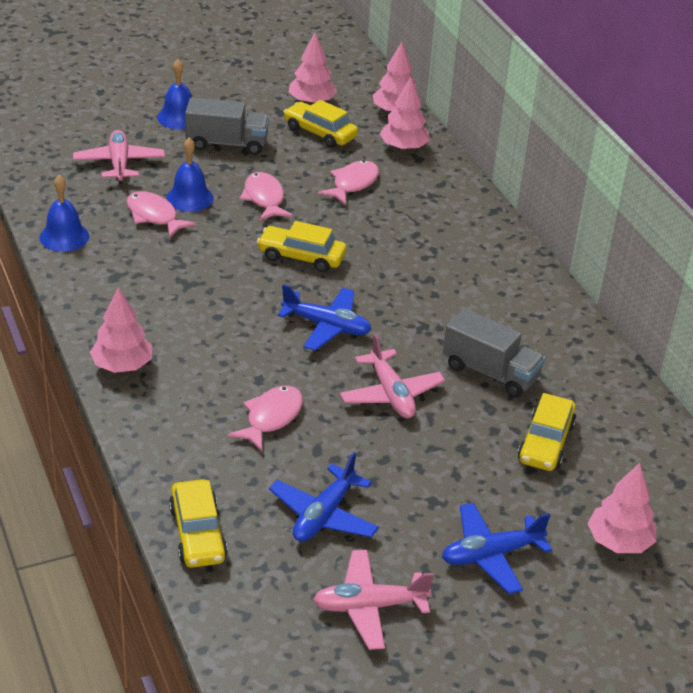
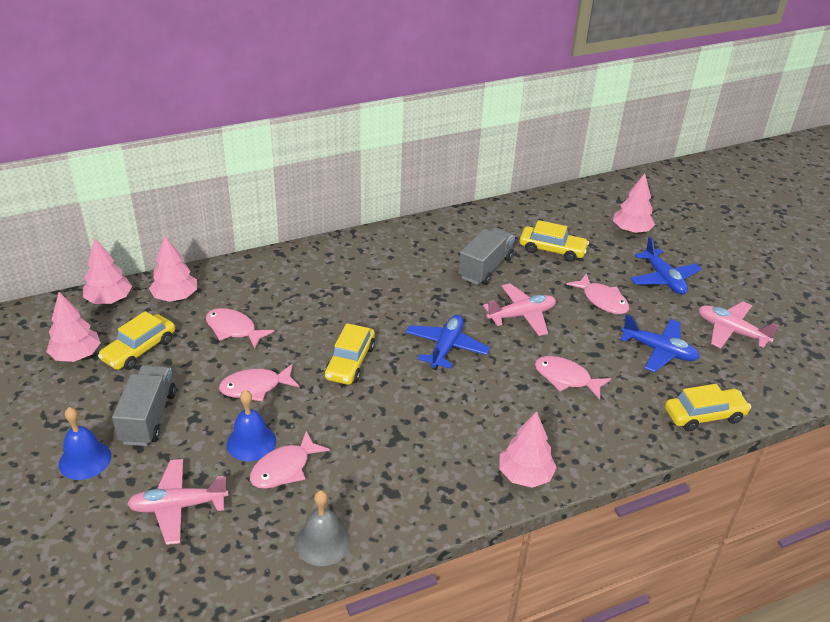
camera: 90 degrees left, 0 degrees up
blue bell [39,175,89,252] -> grey bell [296,490,350,566]
pink plane [313,550,434,650] -> pink plane turned 135 degrees clockwise [698,302,779,348]
none -> pink fish [567,273,629,314]

